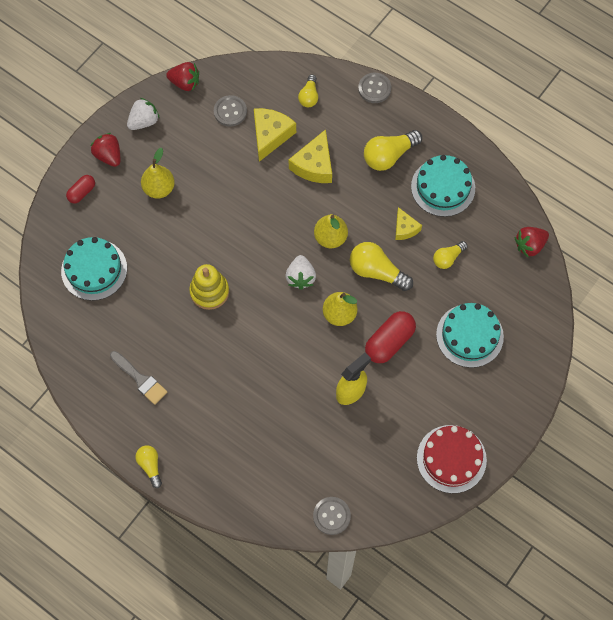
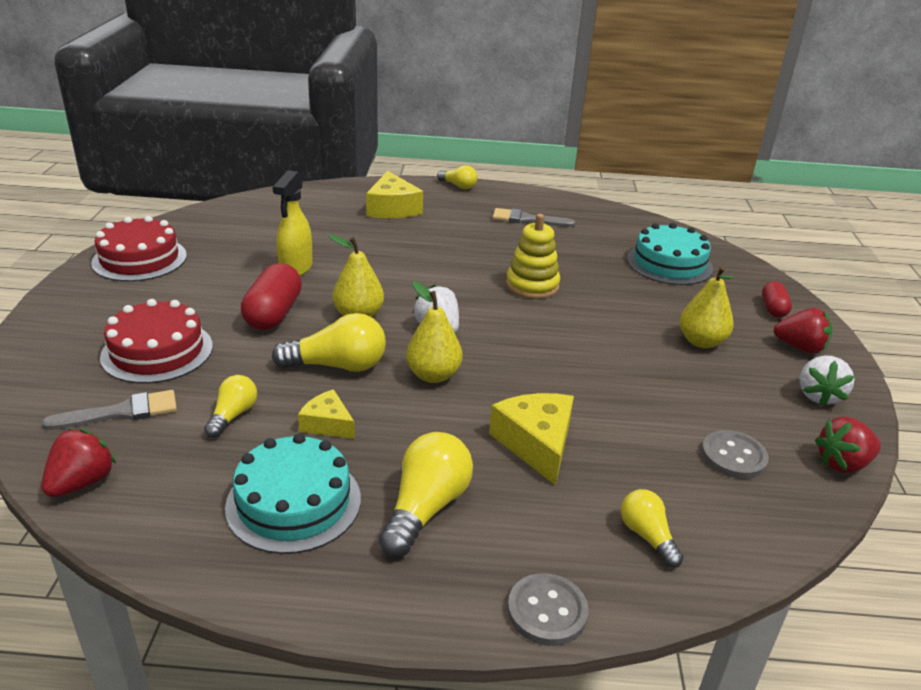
camera: 145 degrees right, 35 degrees down
yellow cheese [254,108,296,162] -> yellow cheese moved to [366,171,423,218]
grey button [313,497,351,535] -> none
turquoise cake [436,303,504,368] -> red cake [100,299,213,383]
none -> grey brush [42,390,177,430]

